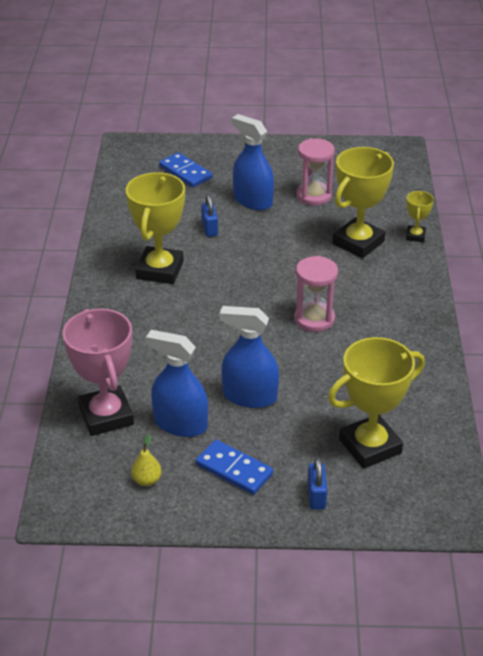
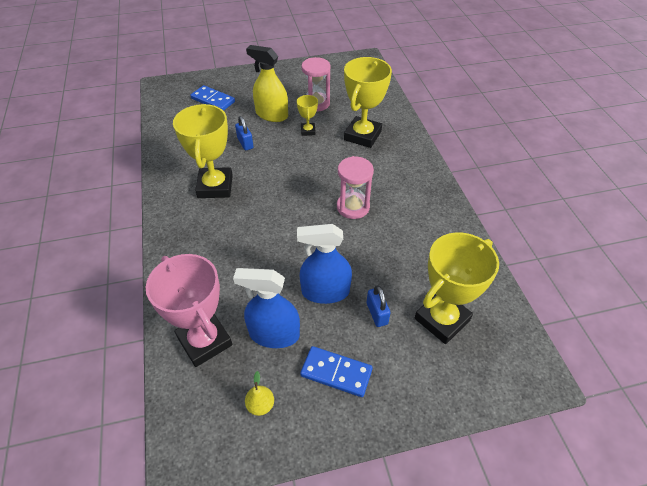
camera: 15 degrees left, 10 degrees up
blue spray bottle [232,114,274,210] -> yellow spray bottle [246,45,288,122]
blue padlock [307,457,327,510] -> blue padlock moved to [367,285,391,327]
yellow trophy [406,191,434,242] -> yellow trophy moved to [297,95,318,136]

